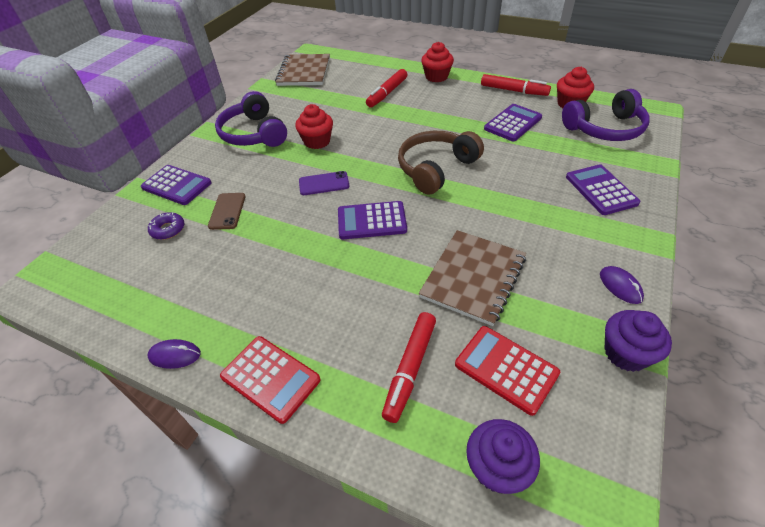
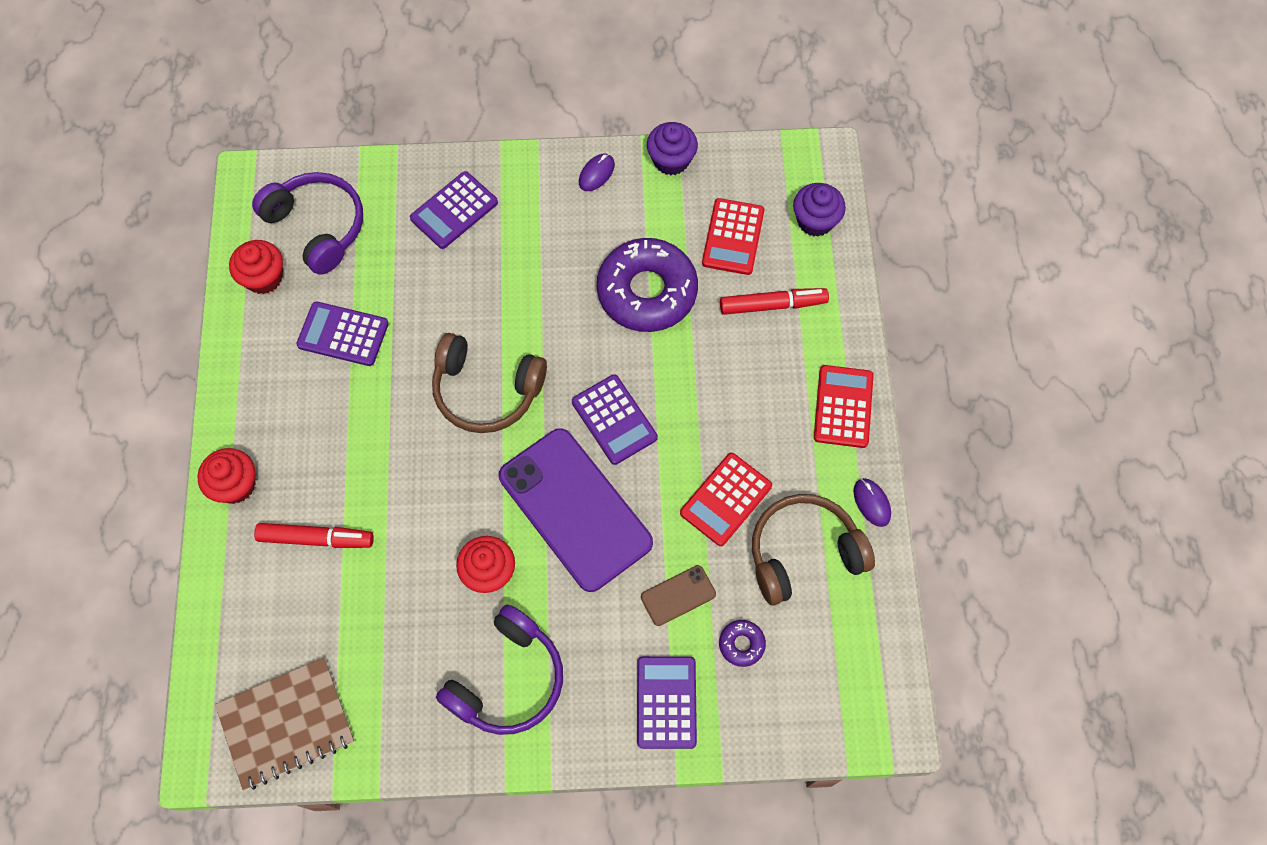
camera: 120 degrees left, 20 degrees up
purple phone [299,171,349,195] -> purple phone [499,428,653,592], size x2.35
brown notebook [419,230,526,326] -> purple donut [597,238,698,332]
red marker [481,74,551,96] -> none
none -> red calculator [680,453,772,546]
none -> brown headphones [752,494,875,606]

